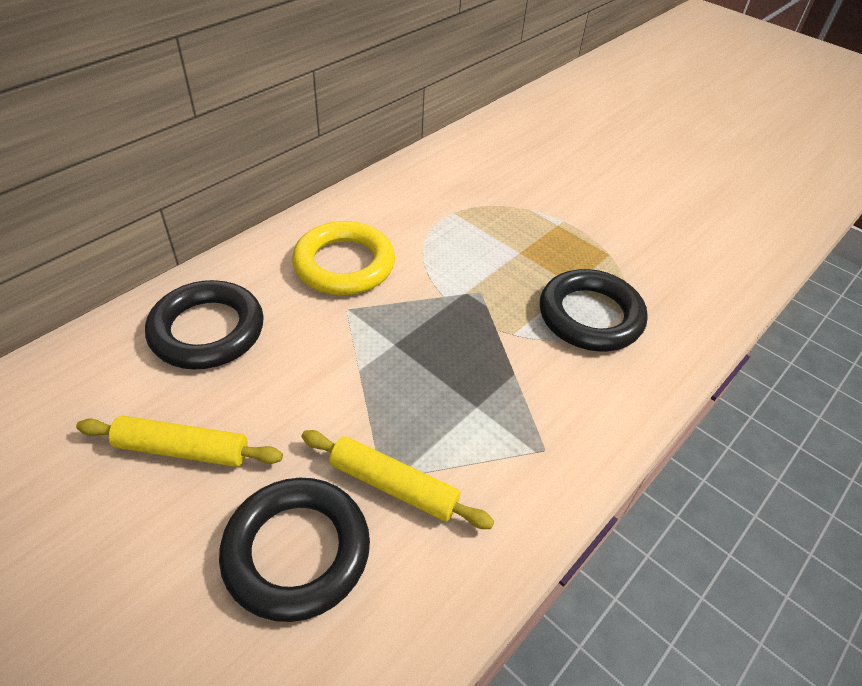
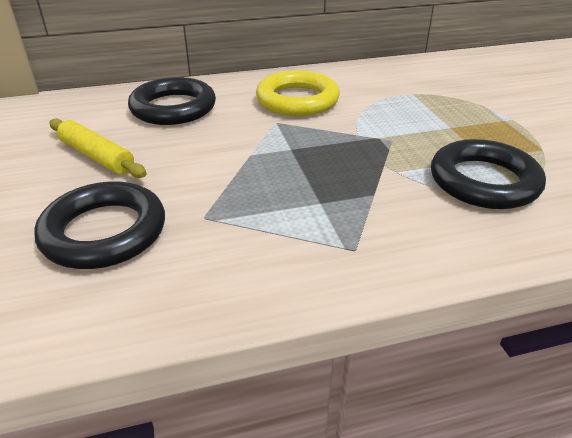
camera: 35 degrees right, 10 degrees down
yellow rolling pin [301,430,494,529] -> none

